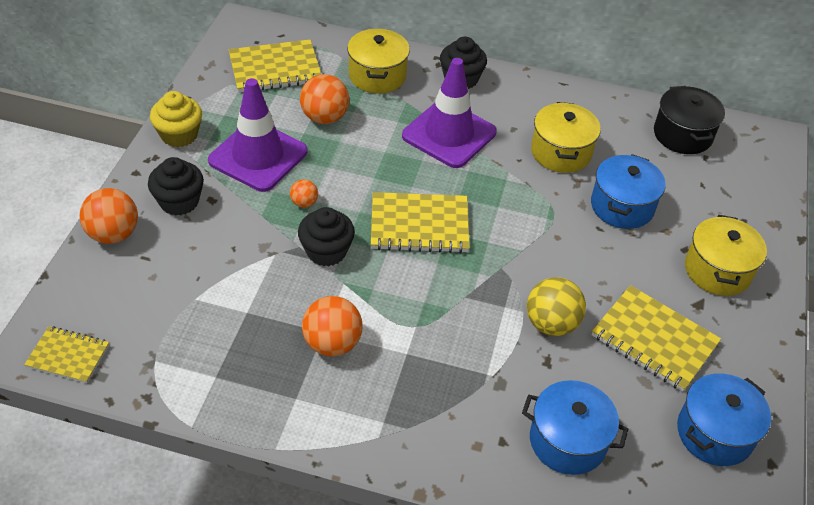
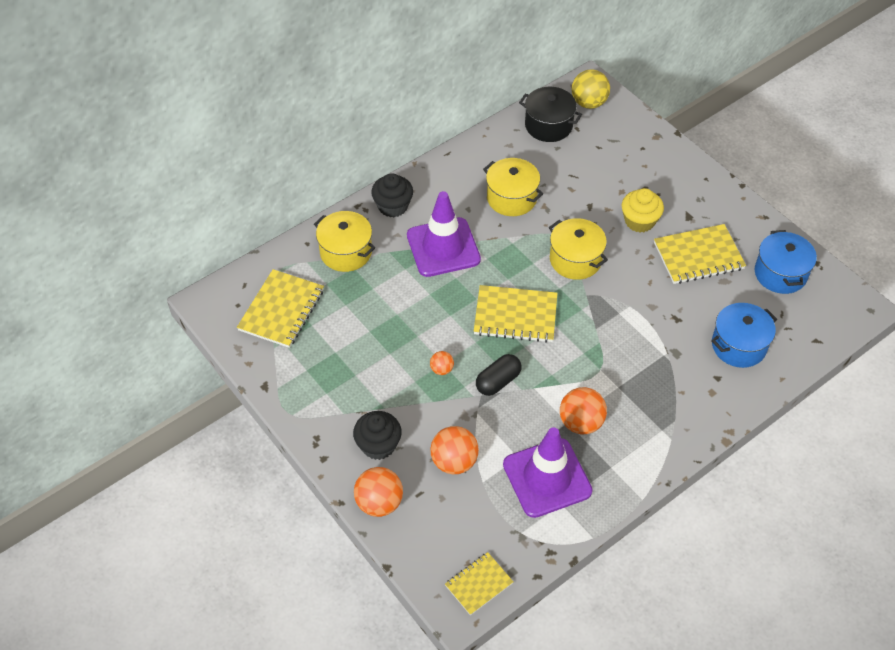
camera: 50 degrees left, 5 degrees up
yellow cupcake [150,91,202,147] -> yellow cupcake moved to [621,188,664,233]
purple traffic cone [208,78,307,192] -> purple traffic cone moved to [503,427,592,518]
black cupcake [298,207,355,266] -> black capsule [476,354,521,396]
orange ball [300,74,349,124] -> orange ball moved to [430,426,479,474]
yellow notebook [371,192,470,253] -> yellow notebook turned 60 degrees clockwise [474,285,558,343]
yellow ball [527,277,586,336] -> yellow ball moved to [572,69,610,109]
blue pot [591,154,666,229] -> none
yellow pot [685,215,767,296] -> yellow pot moved to [549,218,608,280]

